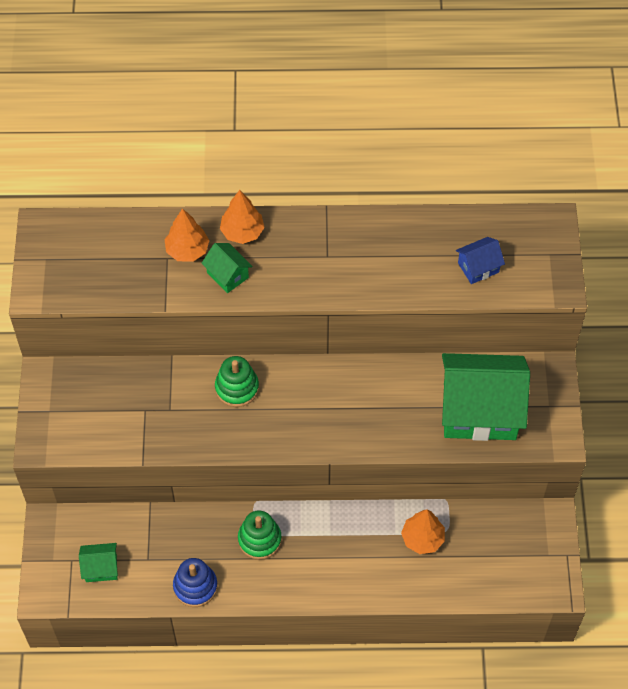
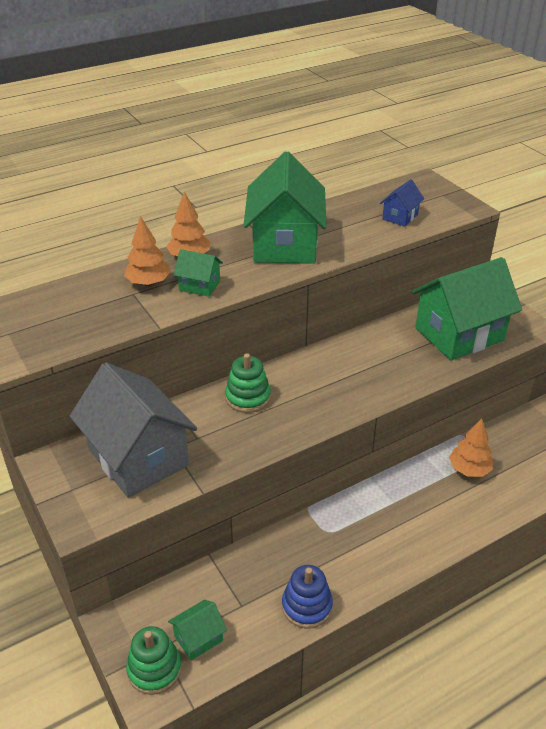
camera: 30 degrees left, 20 degrees down
green stacking toy [238,510,282,560] -> green stacking toy moved to [126,626,182,695]
none -> grey house [70,362,197,498]
none -> green house [243,151,327,264]

